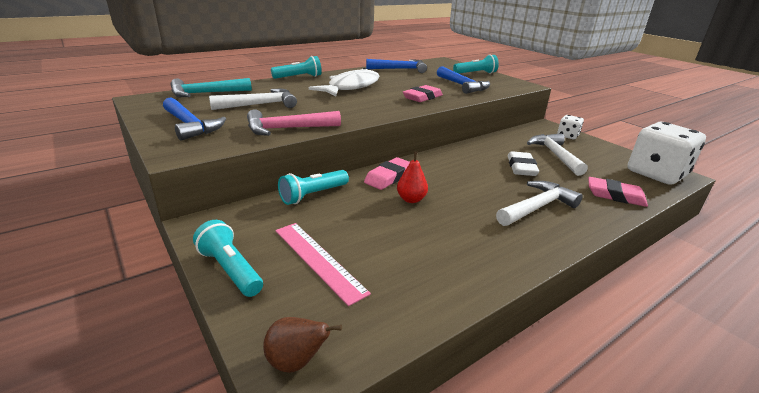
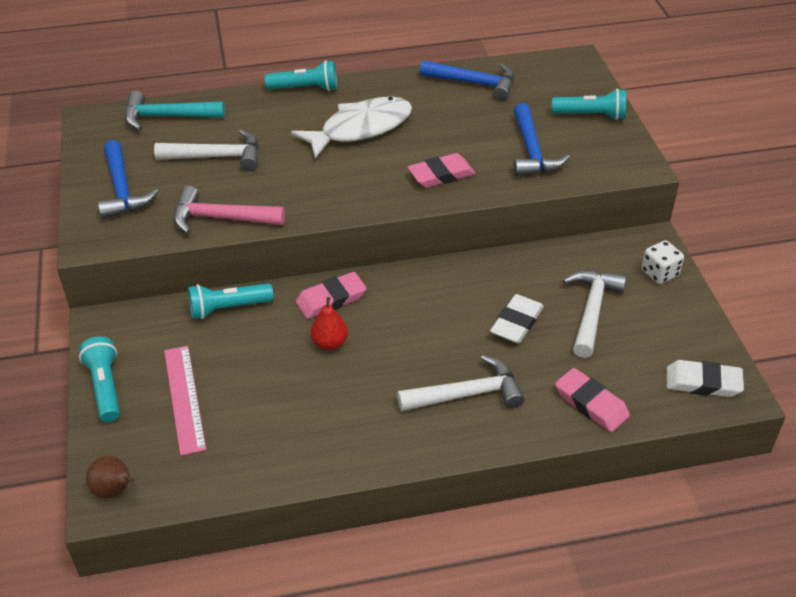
camera: 25 degrees right, 15 degrees up
white dice [628,122,706,185] -> white eraser [666,360,744,397]

